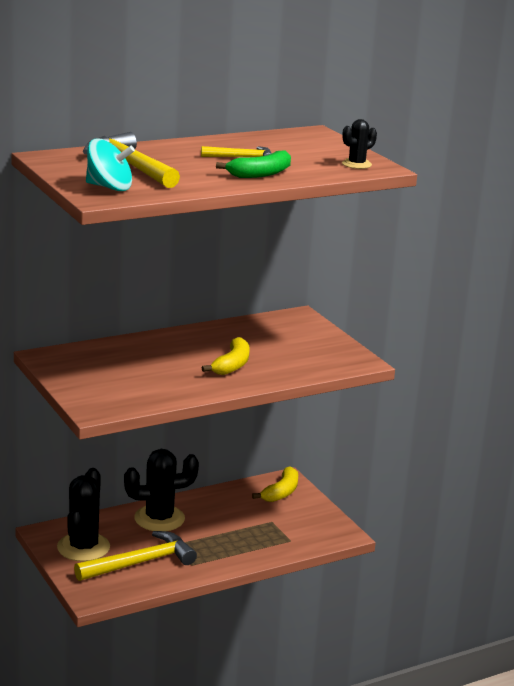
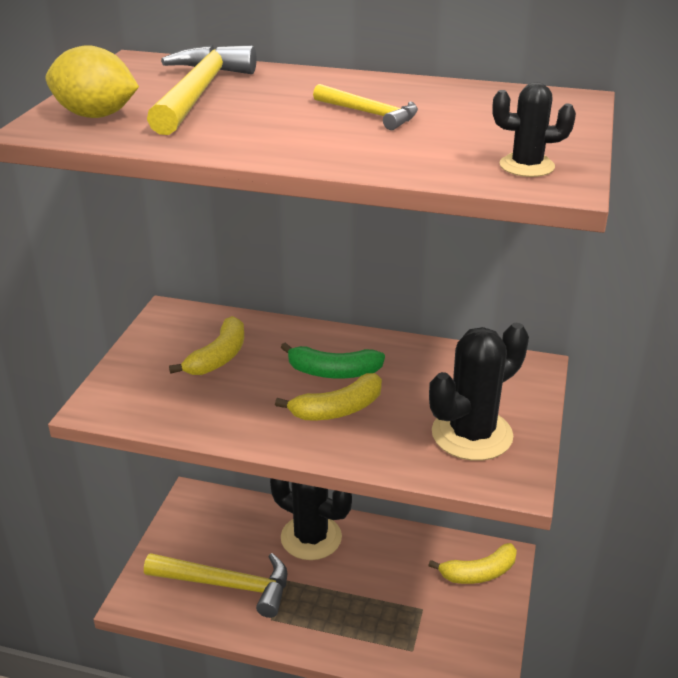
camera: 45 degrees right, 10 degrees up
black cactus [57,468,110,562] -> black cactus moved to [429,323,529,461]
turquoise spinning top [86,139,135,191] -> yellow lemon [46,45,139,118]
green banana [216,150,291,178] -> green banana moved to [281,342,385,379]
none -> yellow banana [169,316,244,375]

